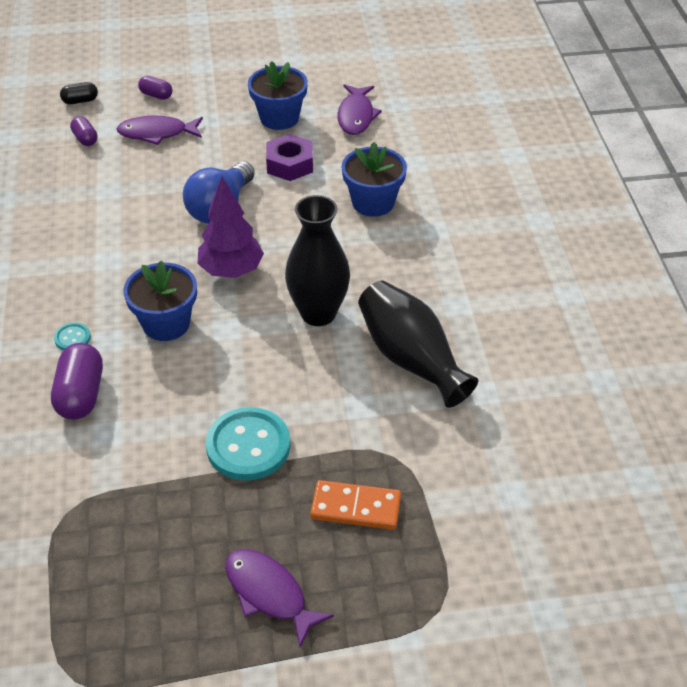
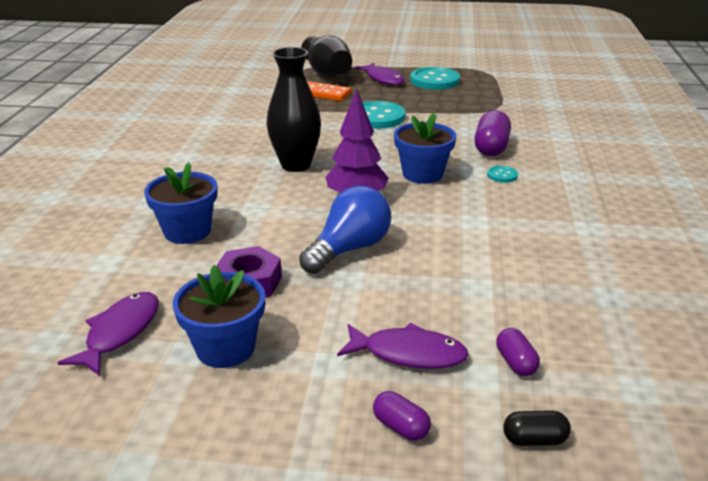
camera: 165 degrees left, 15 degrees down
black vase [358,280,478,408] -> black vase moved to [301,36,352,78]
none -> turquoise button [410,67,460,90]

